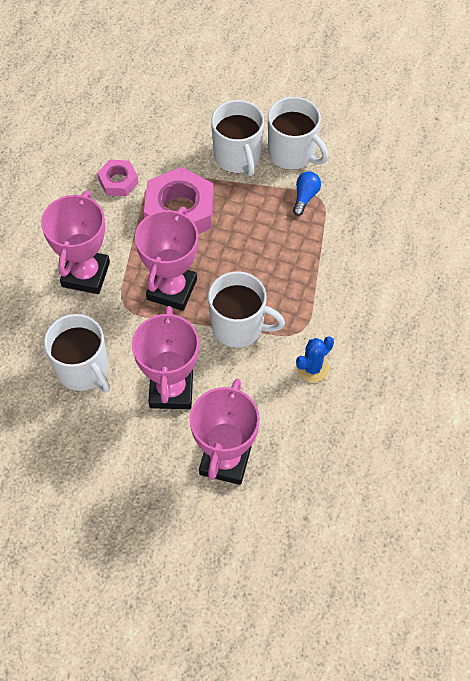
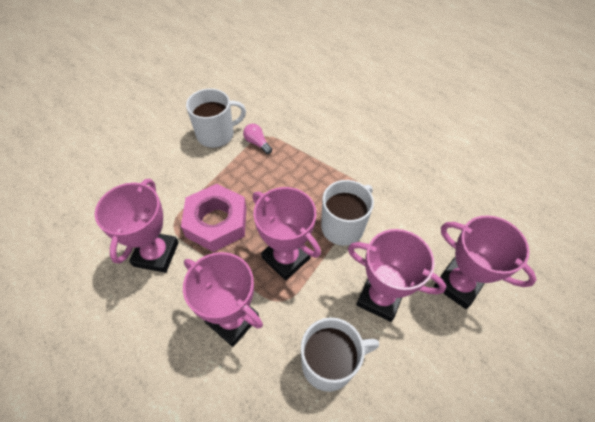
camera: 65 degrees left, 5 degrees down
pink nut [97,160,138,196] -> pink trophy [95,179,179,273]
white mug [211,100,264,176] -> none
blue light bulb [293,171,321,216] -> pink light bulb [243,124,272,154]
blue cactus [296,336,334,383] -> none

